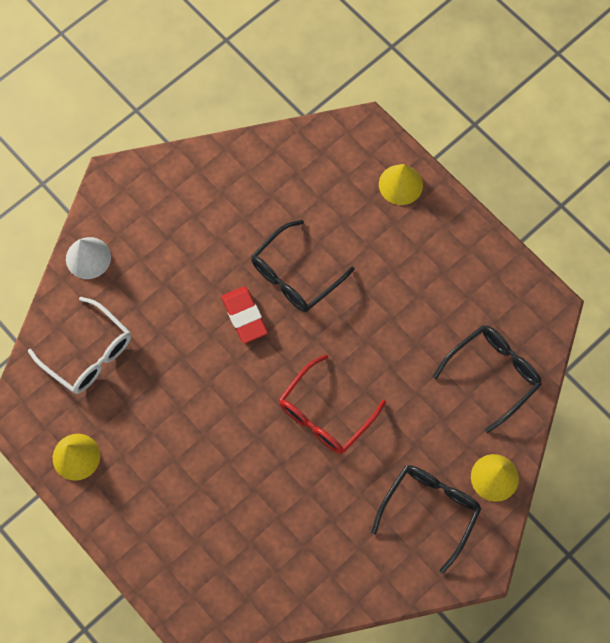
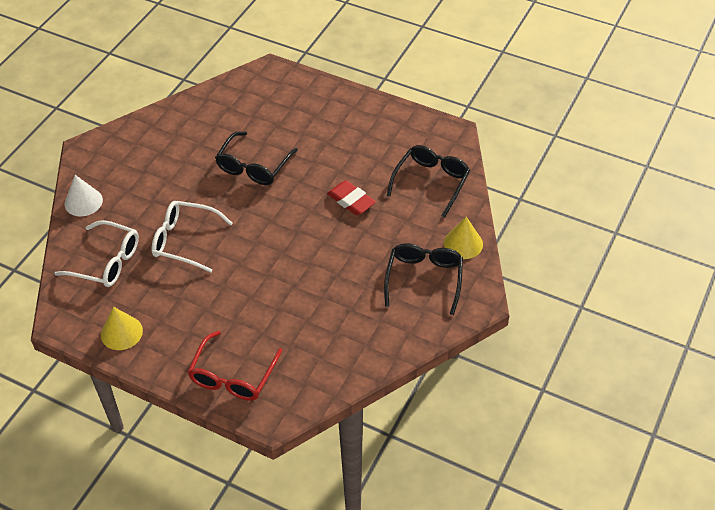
camera: 20 degrees left, 20 degrees down
red eraser [221,286,268,343] -> red eraser moved to [327,180,376,215]
red glasses [279,354,386,454] -> red glasses moved to [188,331,283,401]
yellow cone [379,164,423,205] -> none
none -> white glasses [151,201,233,273]

